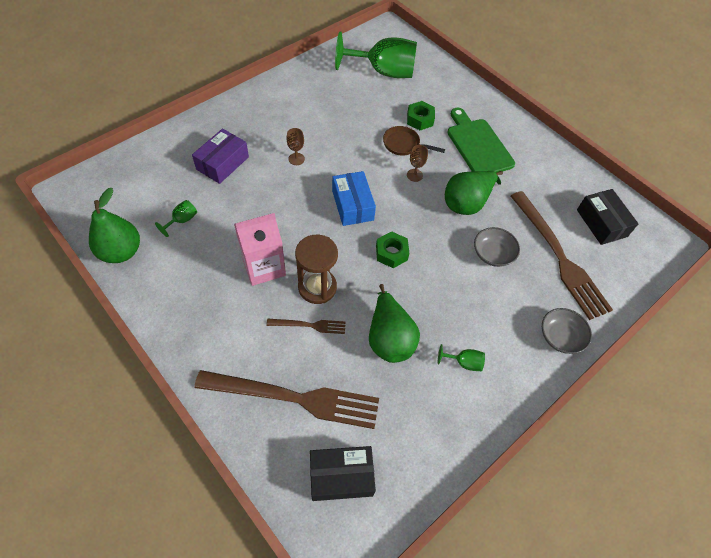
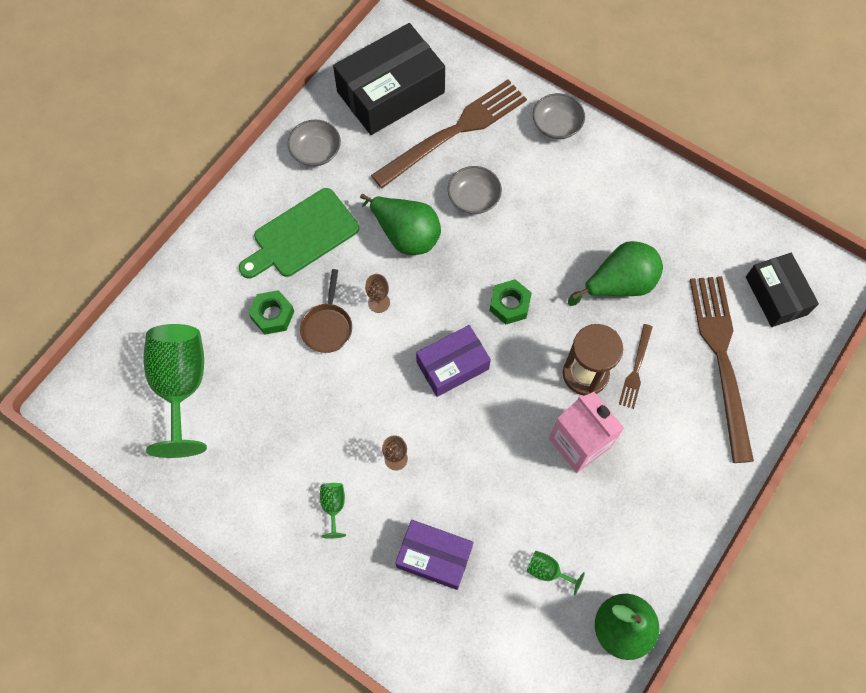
camera: 100 degrees left, 10 degrees up
brown fork [267,319,346,334] -> brown fork turned 150 degrees counterclockwise [619,324,653,409]
blue box [332,171,376,226] -> purple box [416,325,491,397]
green goblet [438,344,485,371] -> green goblet moved to [320,483,346,539]
black box [577,189,639,245] -> black box [333,23,445,135], size x1.65
none -> grey bowl [288,119,341,166]

